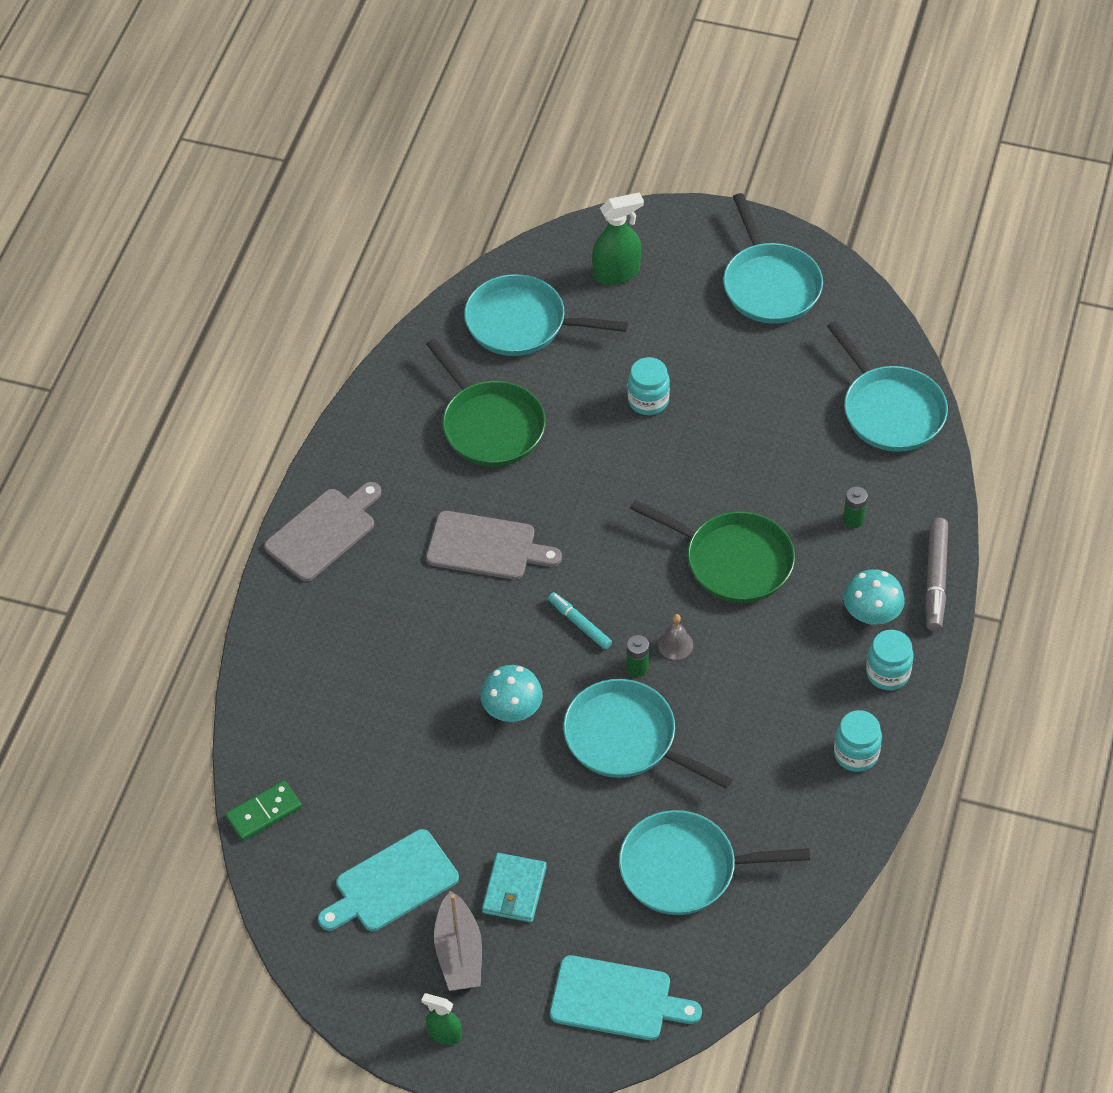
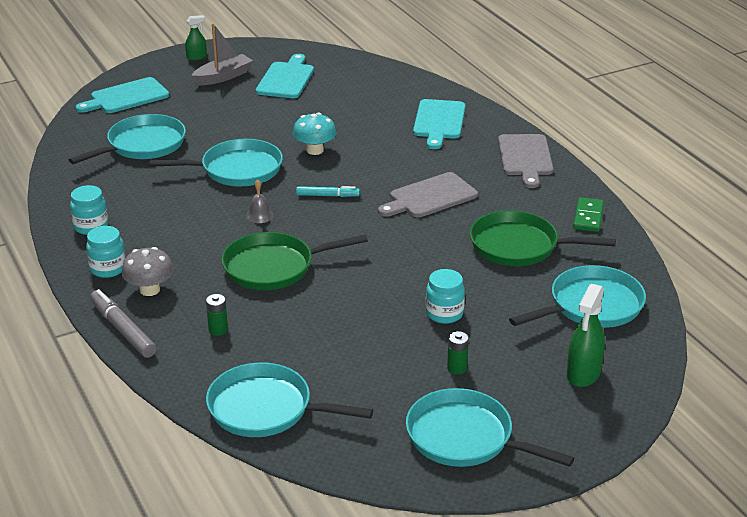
camera: 135 degrees right, 20 degrees down
green domino [225,781,302,841] -> green domino moved to [573,197,604,232]
grey boat [434,891,482,991] -> grey boat turned 105 degrees clockwise [191,23,253,85]
turquoise wallet [482,853,547,922] -> none
green battery [626,635,649,677] -> green battery moved to [447,331,469,375]
turquoise mushroom [844,569,905,625] -> grey mushroom [122,247,174,296]
none -> turquoise cutting board [413,99,465,149]

